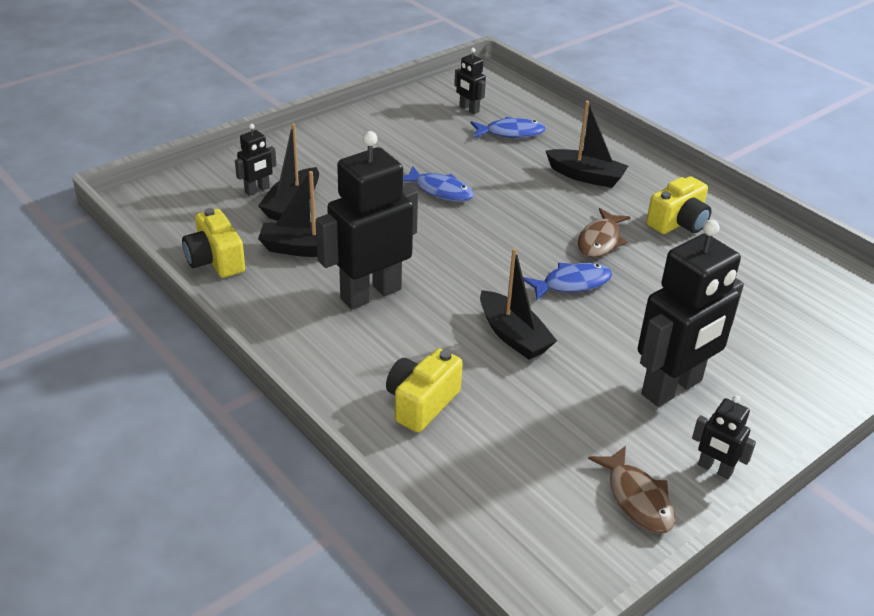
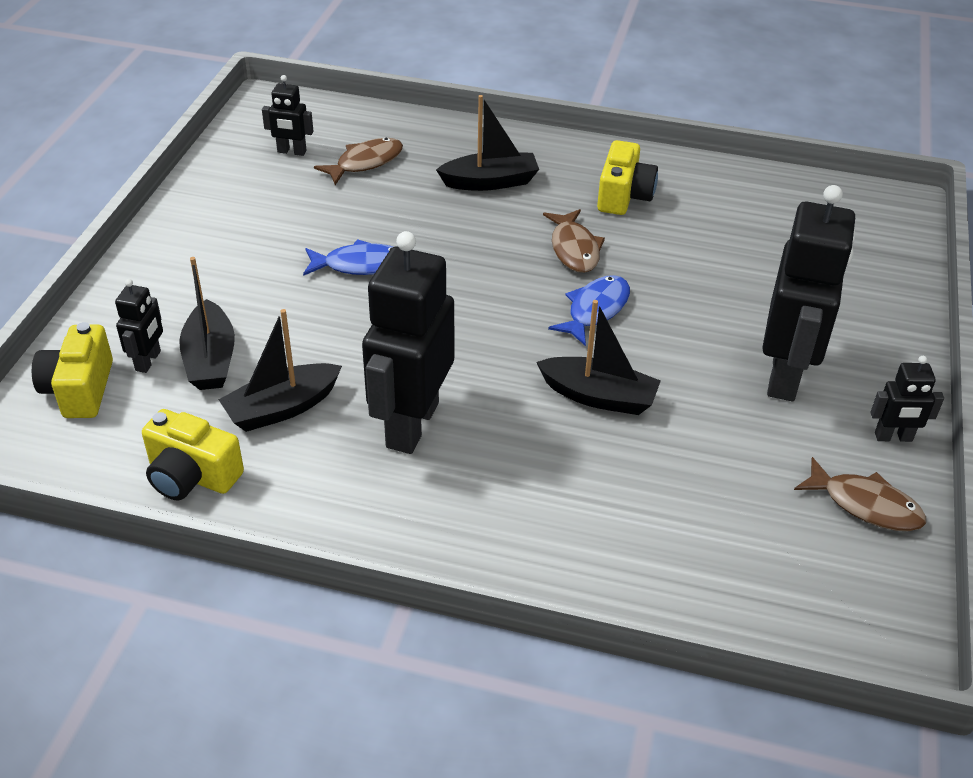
camera: 35 degrees left, 5 degrees up
yellow camera [386,349,463,432] -> yellow camera moved to [32,322,113,418]
blue fish [471,117,546,138] -> brown fish [314,137,403,185]

